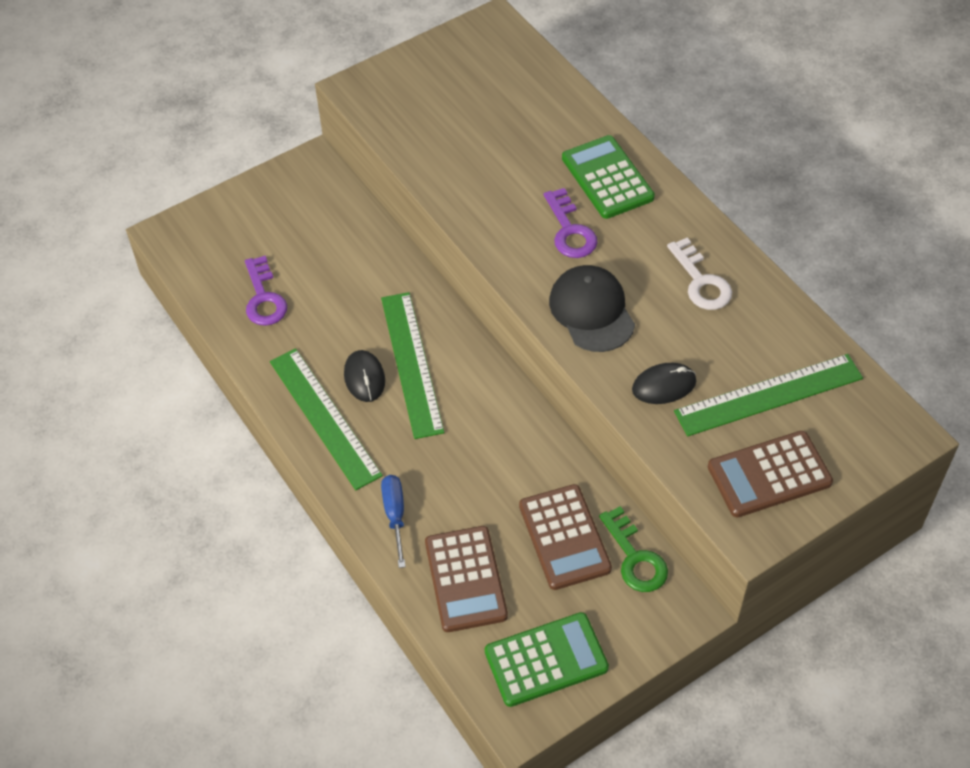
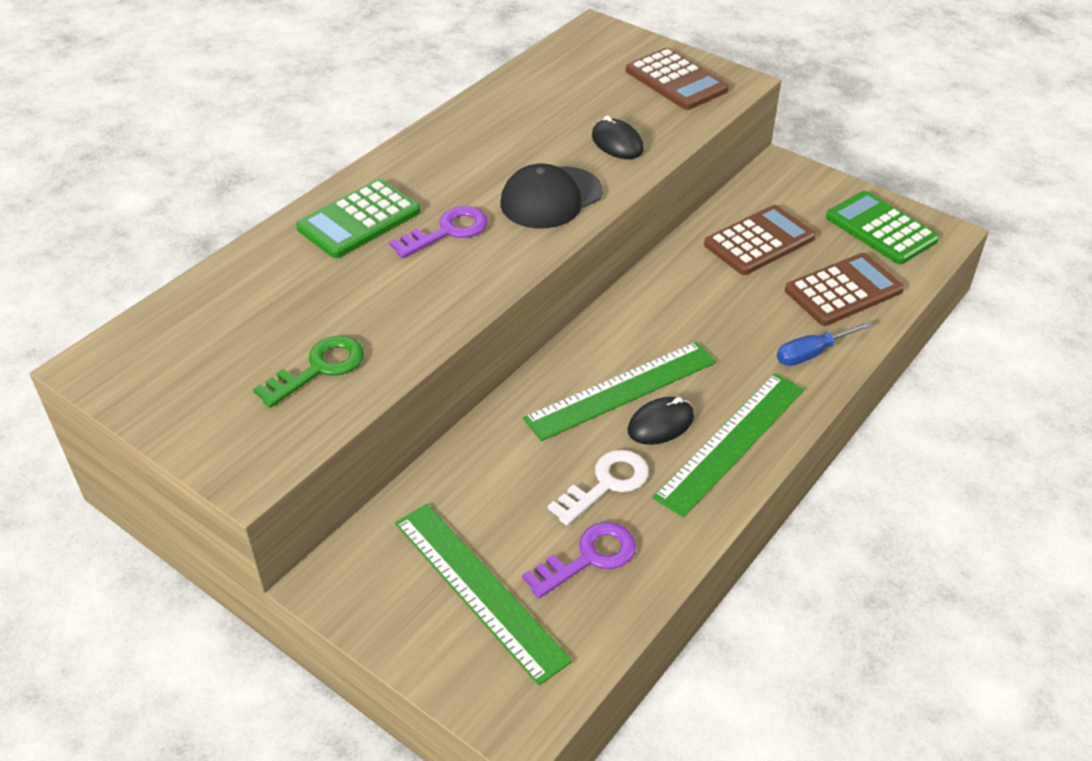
camera: 110 degrees left, 10 degrees down
green key [599,506,668,592] -> green key moved to [253,336,364,408]
white key [667,237,732,310] -> white key moved to [548,450,649,526]
green ruler [674,354,863,436] -> green ruler moved to [395,504,573,685]

